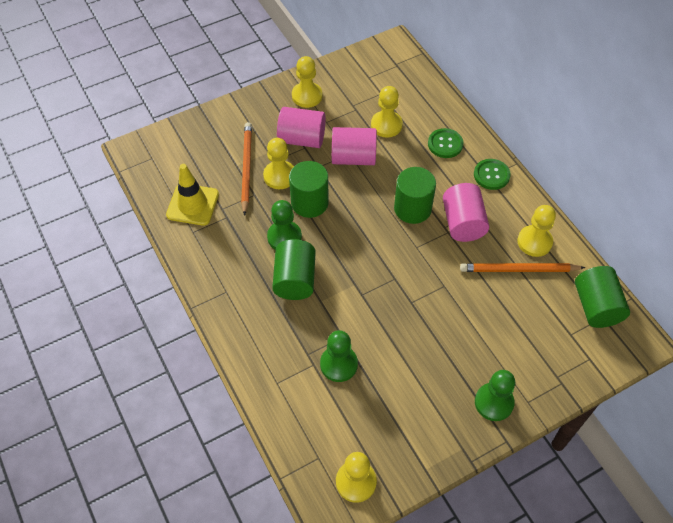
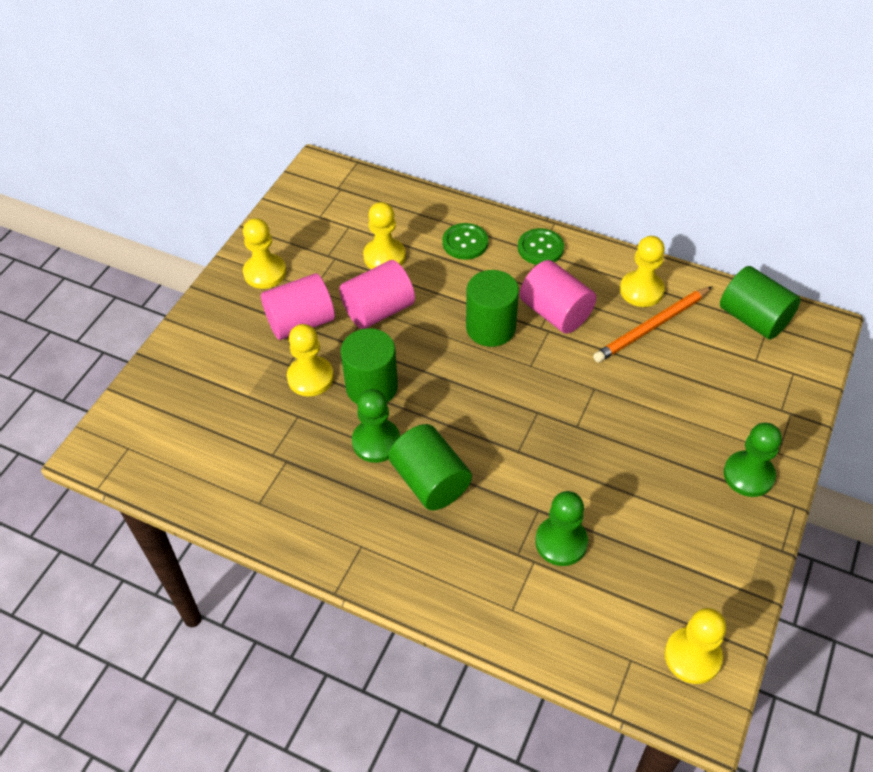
camera: 35 degrees left, 5 degrees down
yellow traffic cone [166,164,219,226] -> none
orange pencil [241,122,252,216] -> none

